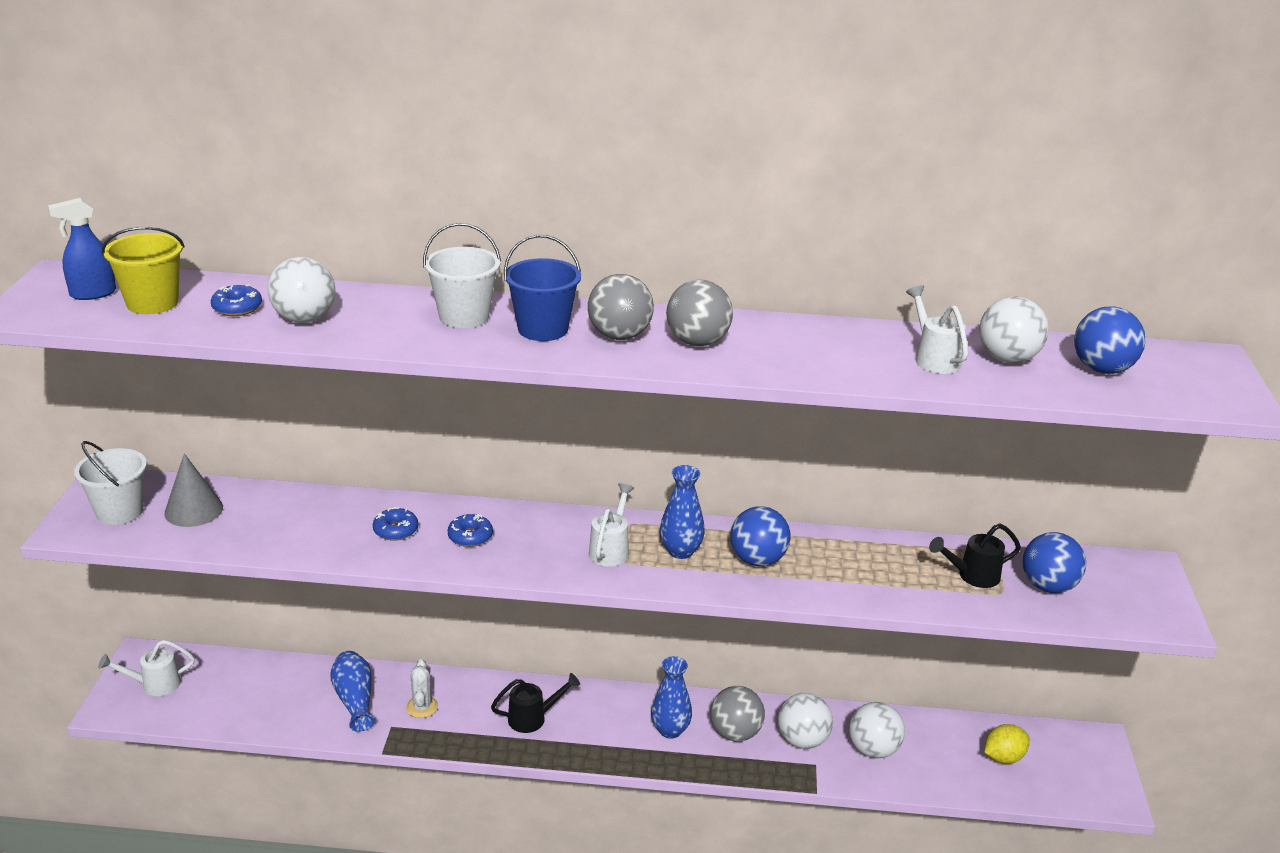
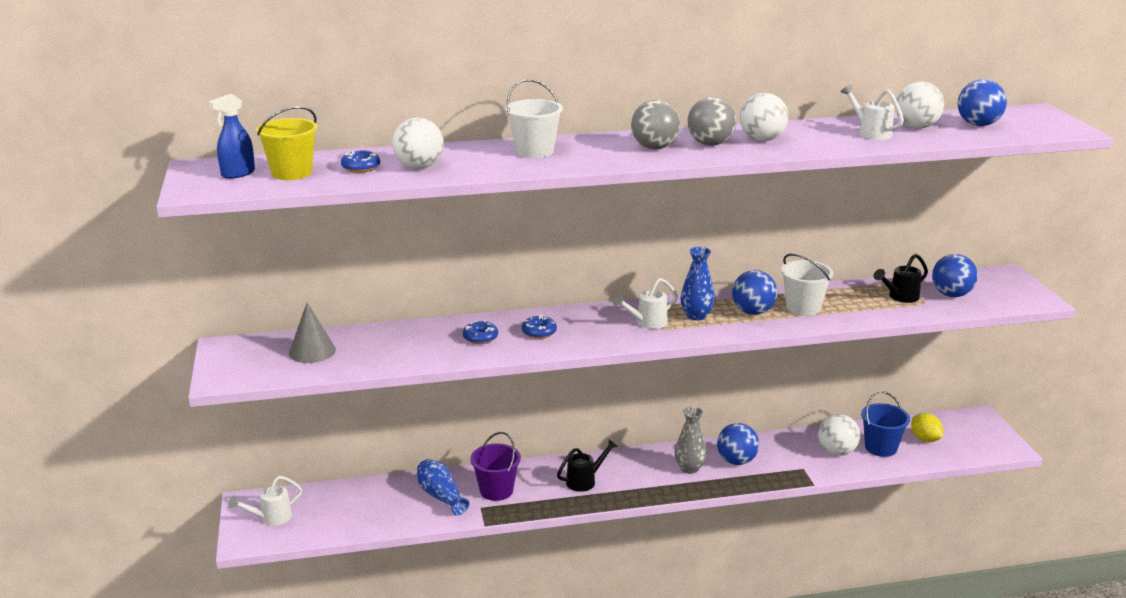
camera: 15 degrees left, 5 degrees down
white bucket [74,441,147,525] -> white bucket moved to [781,254,833,316]
white cactus [406,659,438,718] -> purple bucket [470,432,521,501]
blue bucket [504,234,581,341] -> blue bucket moved to [861,391,910,457]
white watering can [589,483,634,567] -> white watering can turned 120 degrees counterclockwise [612,278,678,329]
blue vase [651,656,692,739] -> grey vase [675,406,707,474]
grey ball [710,686,765,741] -> blue ball [717,423,759,465]
white ball [778,693,833,749] -> white ball moved to [740,93,789,141]
yellow lemon [984,724,1030,764] -> yellow lemon turned 75 degrees counterclockwise [911,413,943,442]

